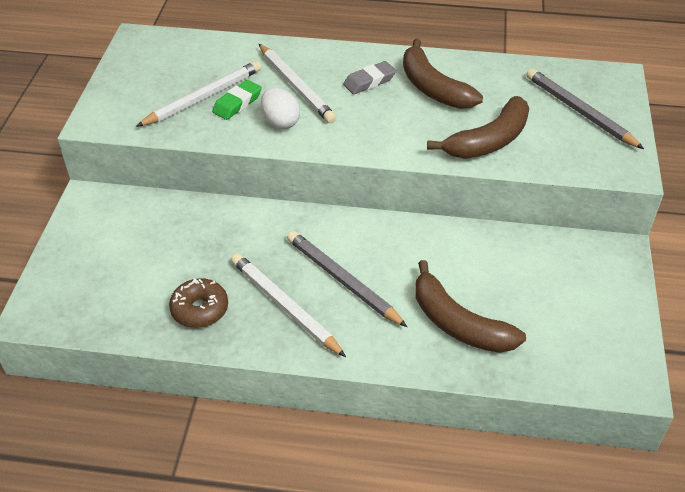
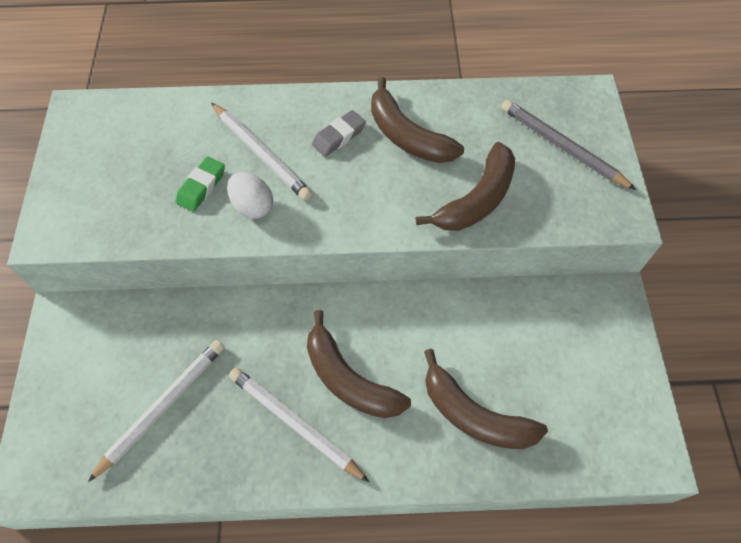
camera: 10 degrees left, 15 degrees up
white pencil [136,61,262,127] -> white pencil moved to [88,340,224,482]
brown donut [169,278,228,328] -> none
grey pencil [287,231,407,327] -> brown banana [307,310,411,418]

